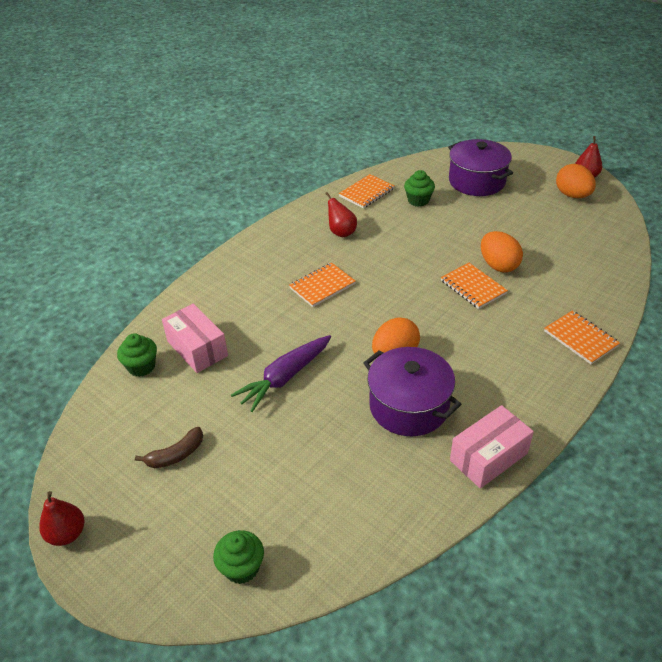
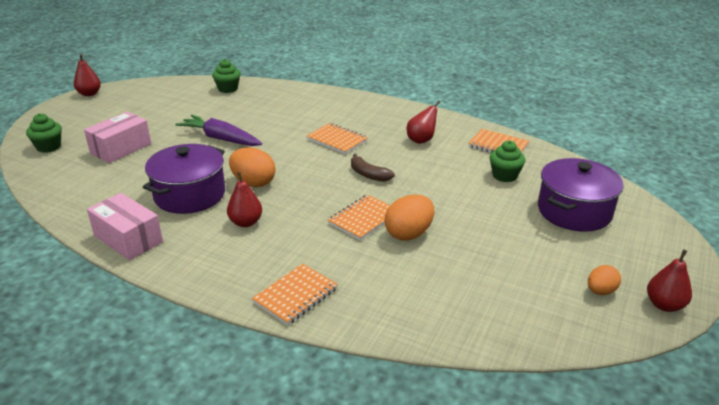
camera: 75 degrees right, 10 degrees down
brown banana [135,427,203,468] -> brown banana moved to [351,154,395,182]
pink box [162,304,228,373] -> pink box moved to [84,112,151,163]
orange egg [556,164,596,198] -> orange egg [588,265,621,295], size x0.61
none -> red pear [227,172,262,227]

